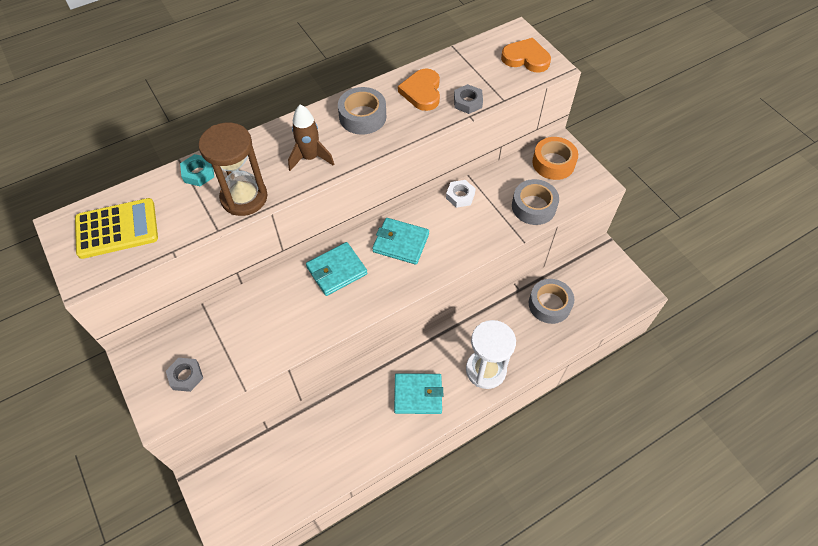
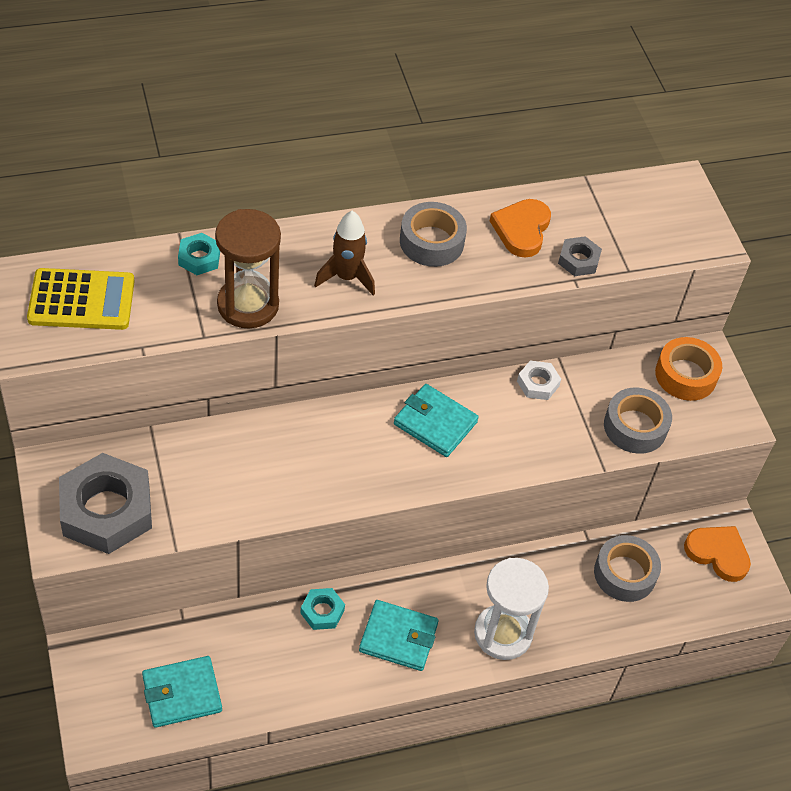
camera: 10 degrees right, 5 degrees down
grey nut [166,358,203,392] -> grey nut [59,453,152,554], size x2.15
turquoise wallet [306,242,368,296] -> turquoise wallet moved to [142,656,222,728]
orange heart [501,38,551,73] -> orange heart moved to [684,526,751,582]
none -> turquoise nut [301,588,345,630]

